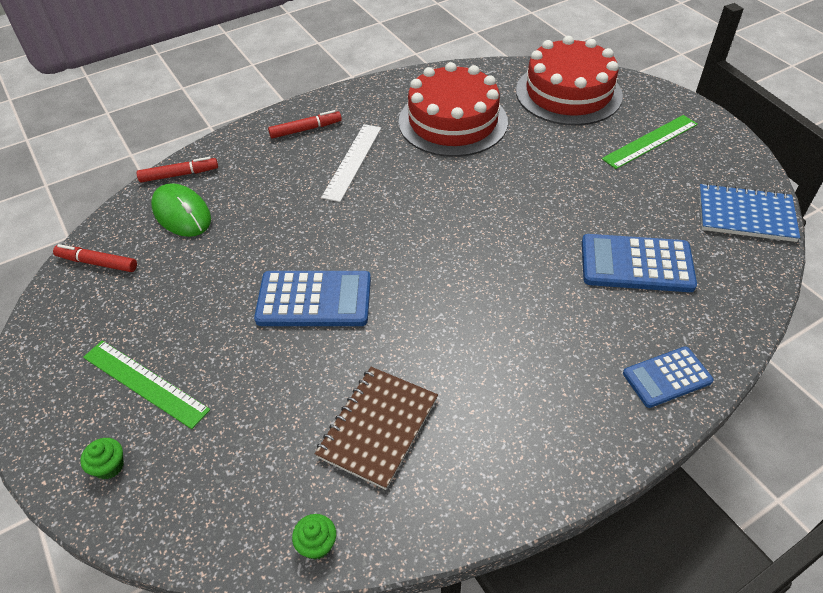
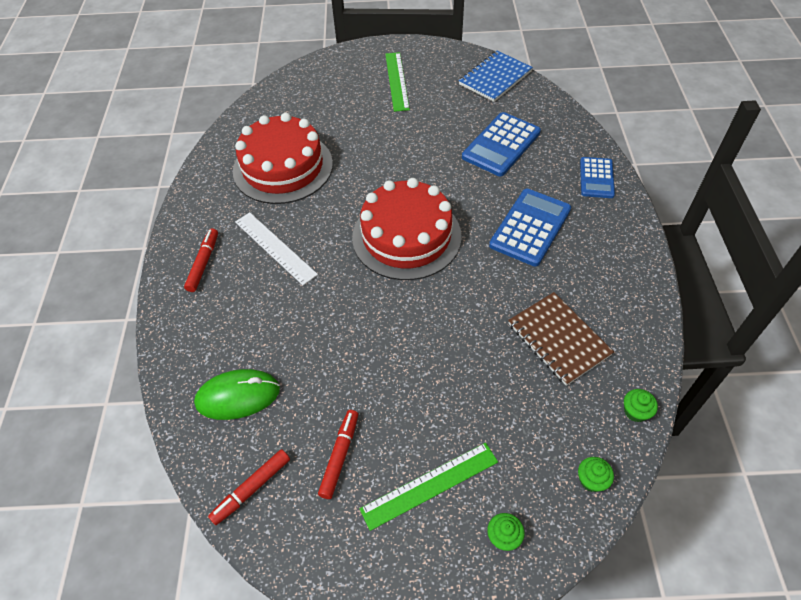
camera: 60 degrees left, 5 degrees up
red marker [137,157,218,182] -> red marker moved to [318,410,358,499]
blue calculator [254,271,371,326] -> blue calculator moved to [489,189,571,267]
red cake [516,36,623,126] -> red cake moved to [352,178,462,280]
none -> green cupcake [578,457,614,492]

